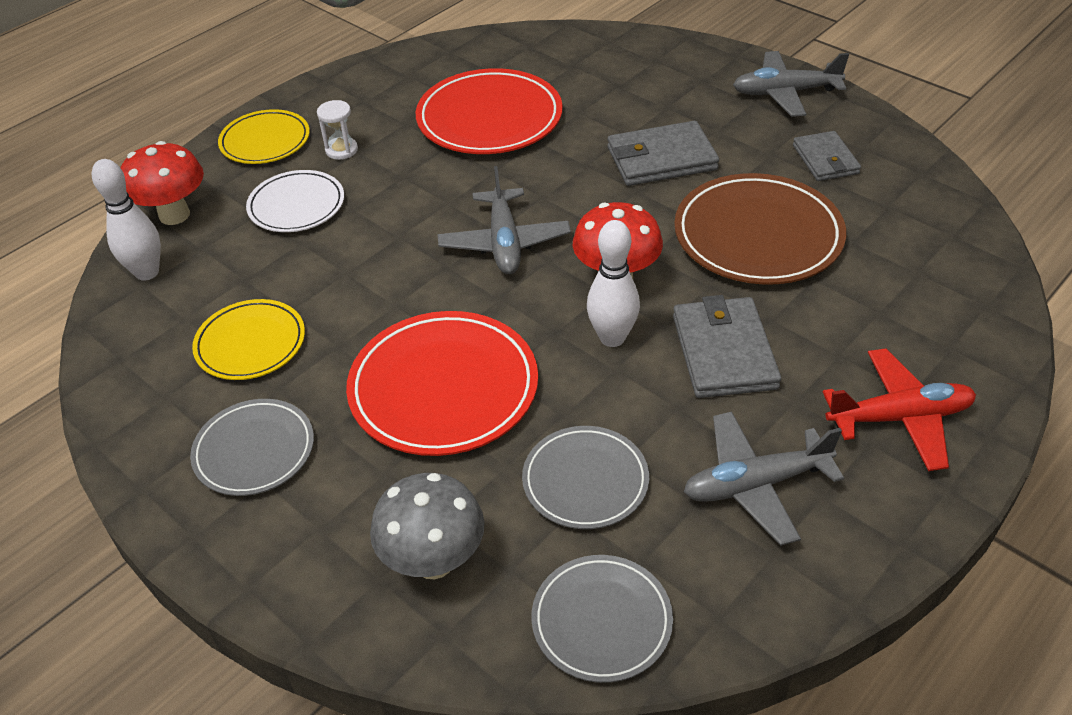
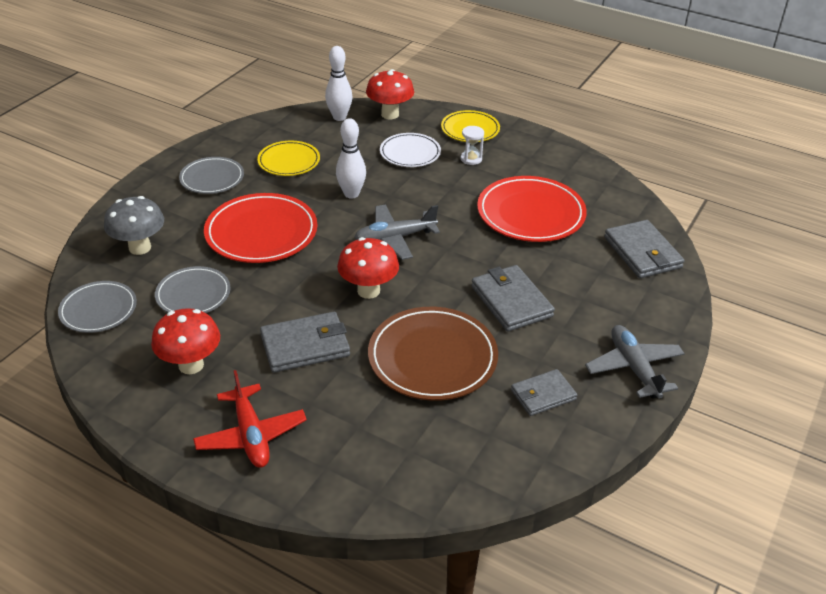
camera: 75 degrees right, 5 degrees down
white bowling pin [587,220,640,347] -> white bowling pin moved to [336,118,366,199]
grey plane [684,411,844,546] -> red mushroom [151,308,220,374]
none -> grey wallet [604,220,685,278]

